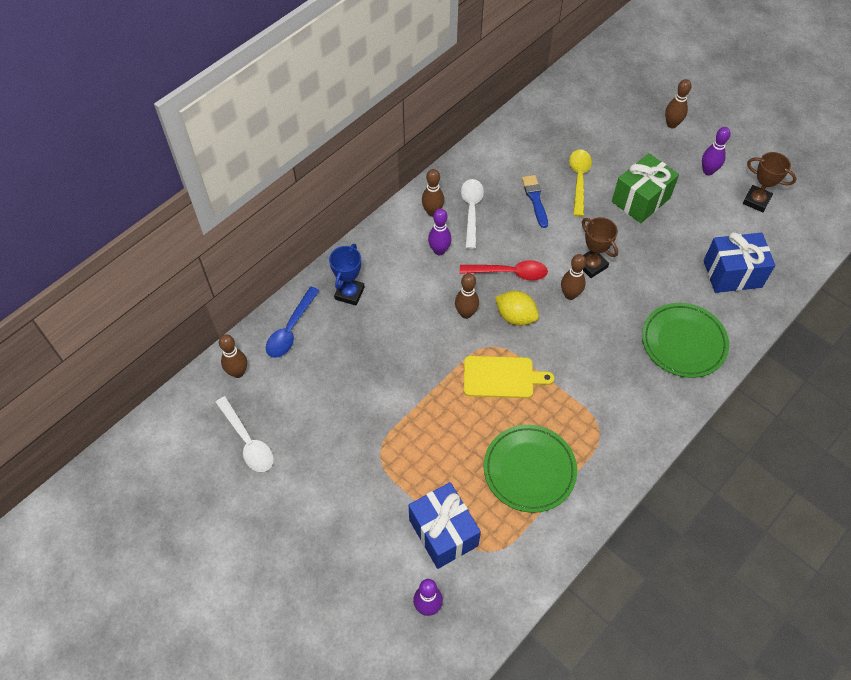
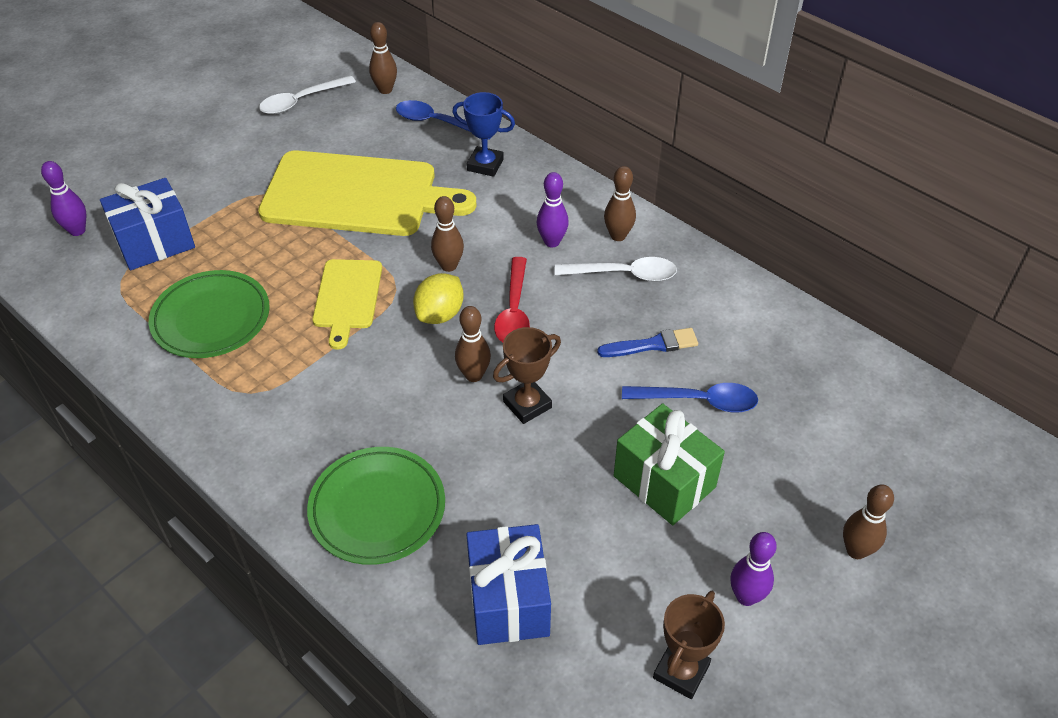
camera: 90 degrees right, 10 degrees down
yellow spoon [569,149,592,216] -> blue spoon [622,383,758,412]
none -> yellow cutting board [258,150,476,236]

